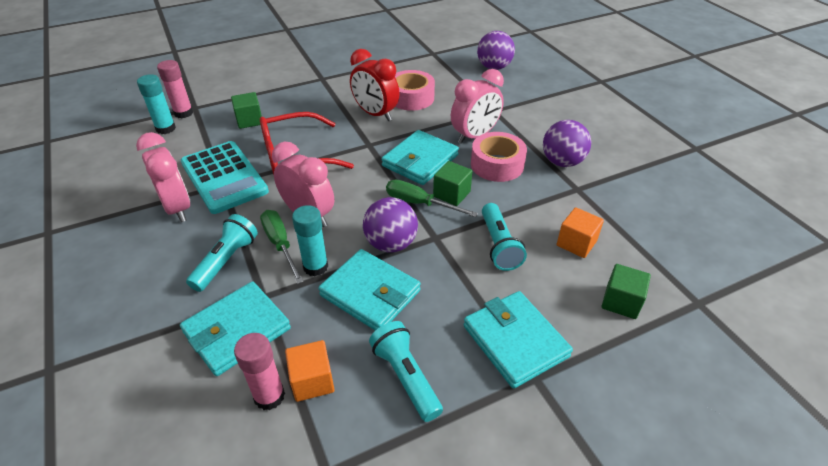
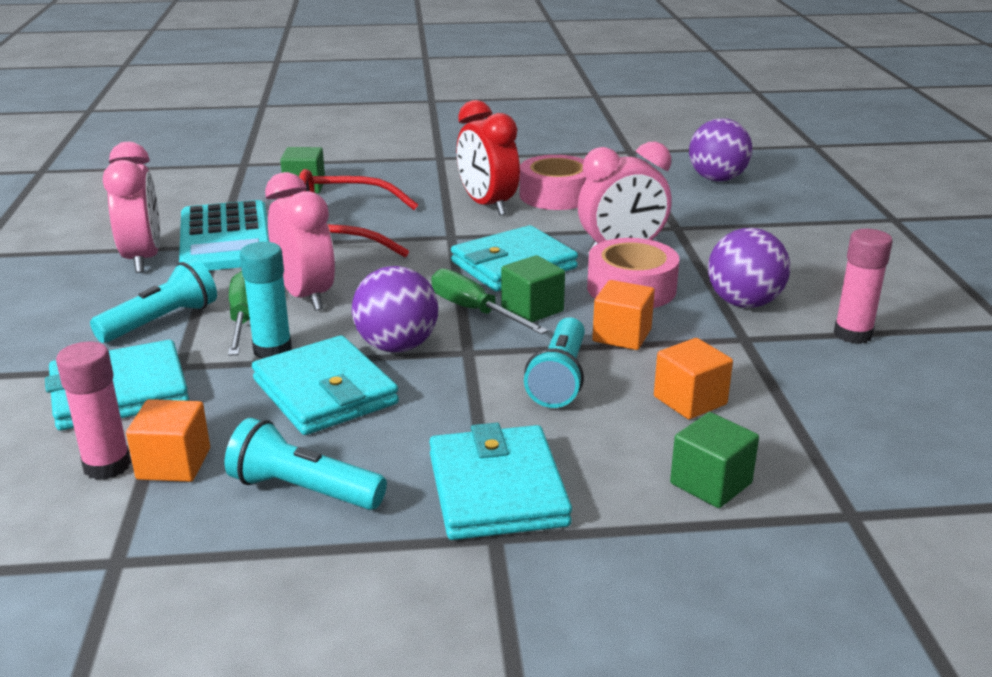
camera: 20 degrees right, 15 degrees down
turquoise glue stick [137,74,176,134] -> none
pink glue stick [157,60,193,119] -> pink glue stick moved to [834,229,893,344]
turquoise flashlight [369,321,443,422] -> turquoise flashlight turned 60 degrees counterclockwise [224,418,387,510]
none -> orange cube [592,280,655,350]

